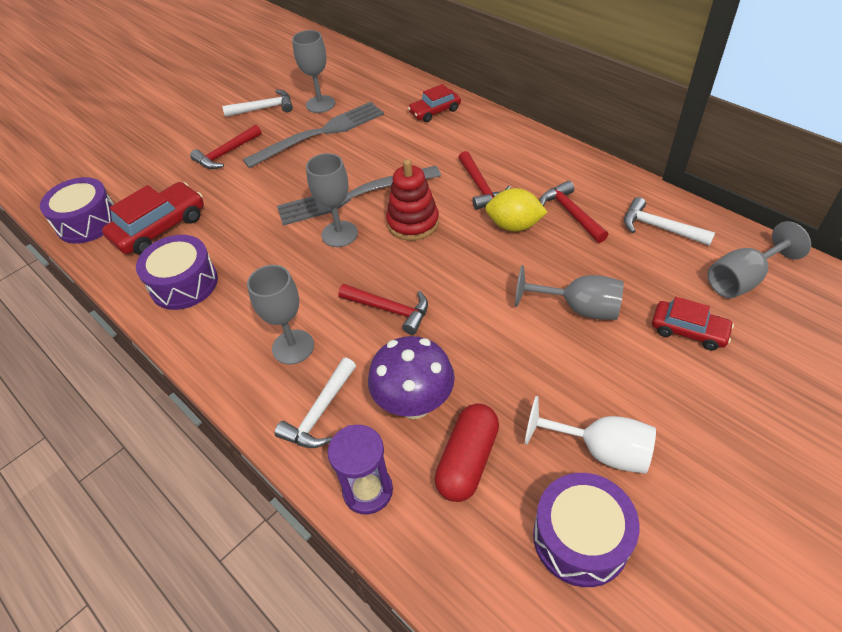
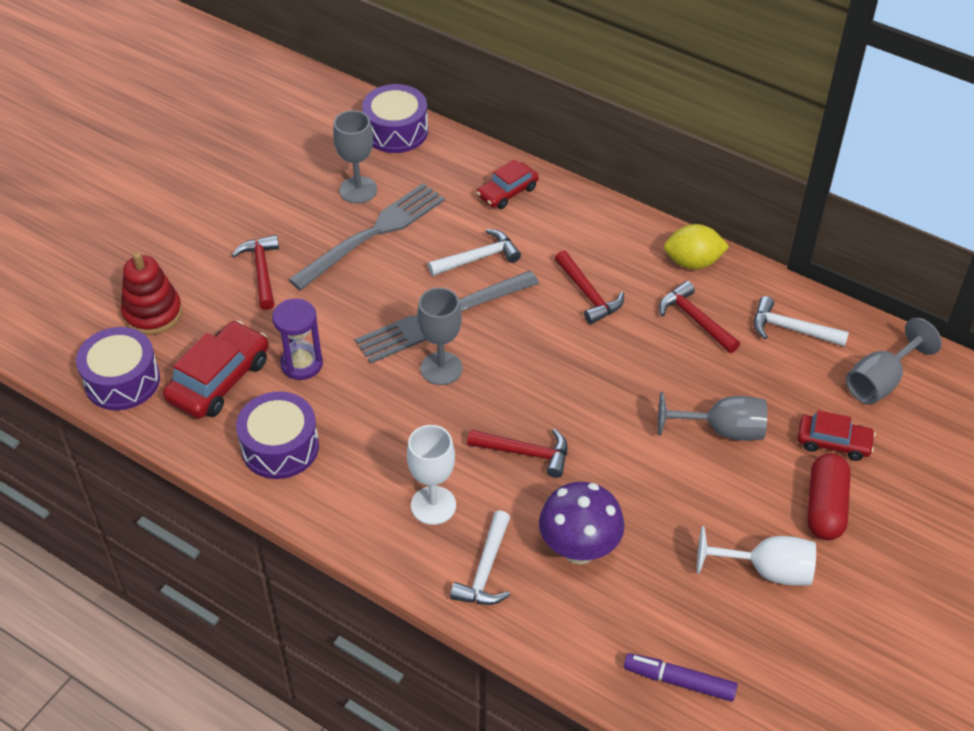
camera: 15 degrees left, 0 degrees up
red hammer [190,124,262,169] -> red hammer turned 135 degrees clockwise [232,235,279,310]
white hammer [222,89,293,117] -> white hammer moved to [428,229,521,276]
grey goblet [247,265,314,365] -> white goblet [407,425,456,525]
purple hourglass [328,425,393,515] -> purple hourglass moved to [272,299,323,380]
red stacking toy [386,159,439,241] -> red stacking toy moved to [121,252,182,335]
red capsule [435,403,499,502] -> red capsule moved to [807,453,851,540]
yellow lemon [485,188,548,231] -> yellow lemon moved to [664,224,729,269]
purple drum [533,473,639,587] -> purple drum moved to [362,84,428,153]
none -> purple marker [624,653,738,702]

